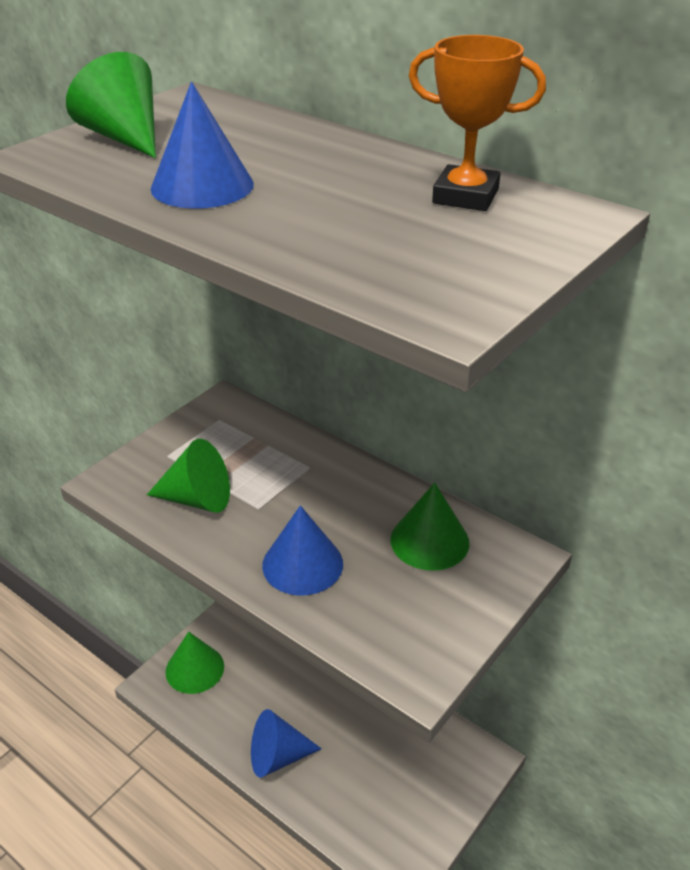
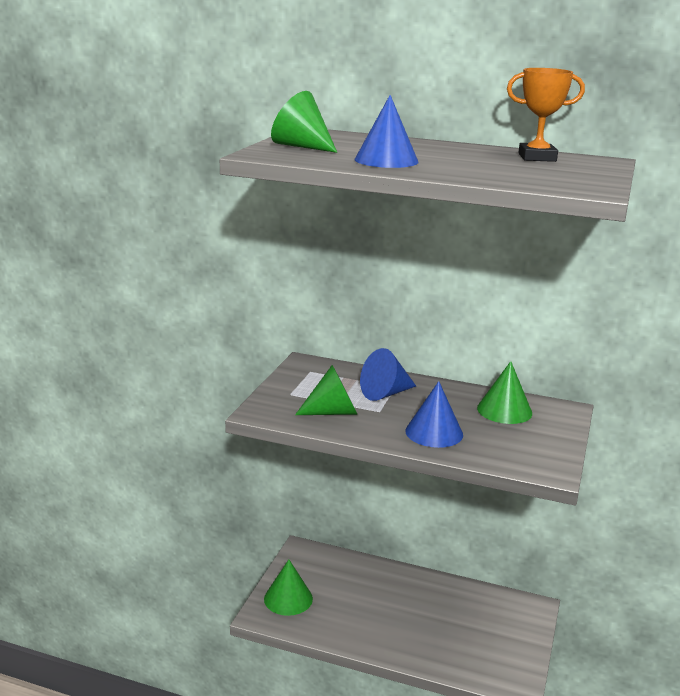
camera: 20 degrees left, 15 degrees down
blue cone [251,709,322,778] -> blue cone moved to [360,348,416,401]

